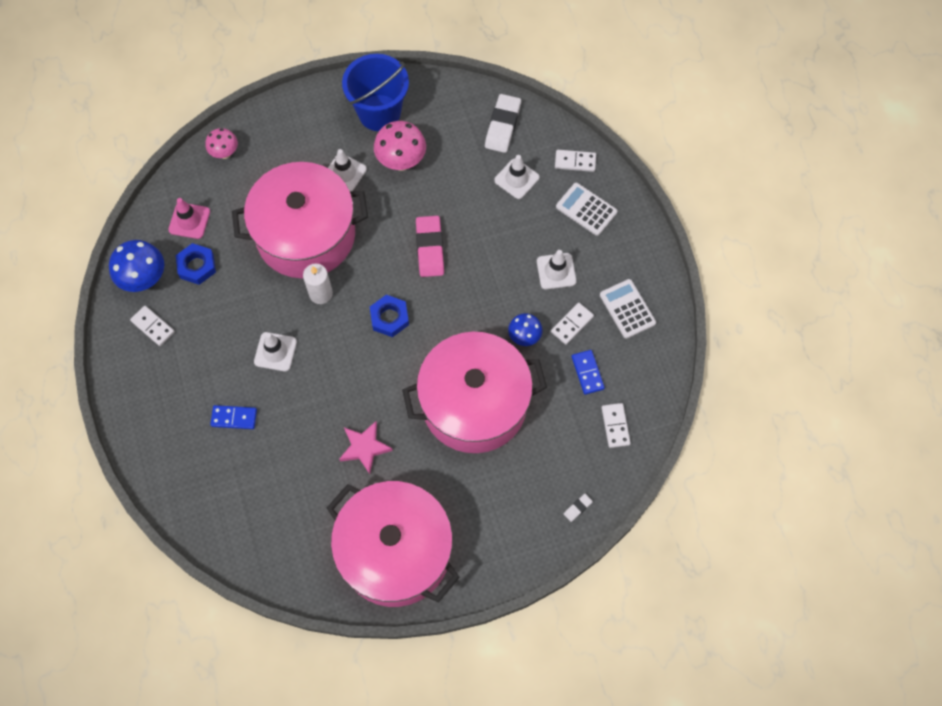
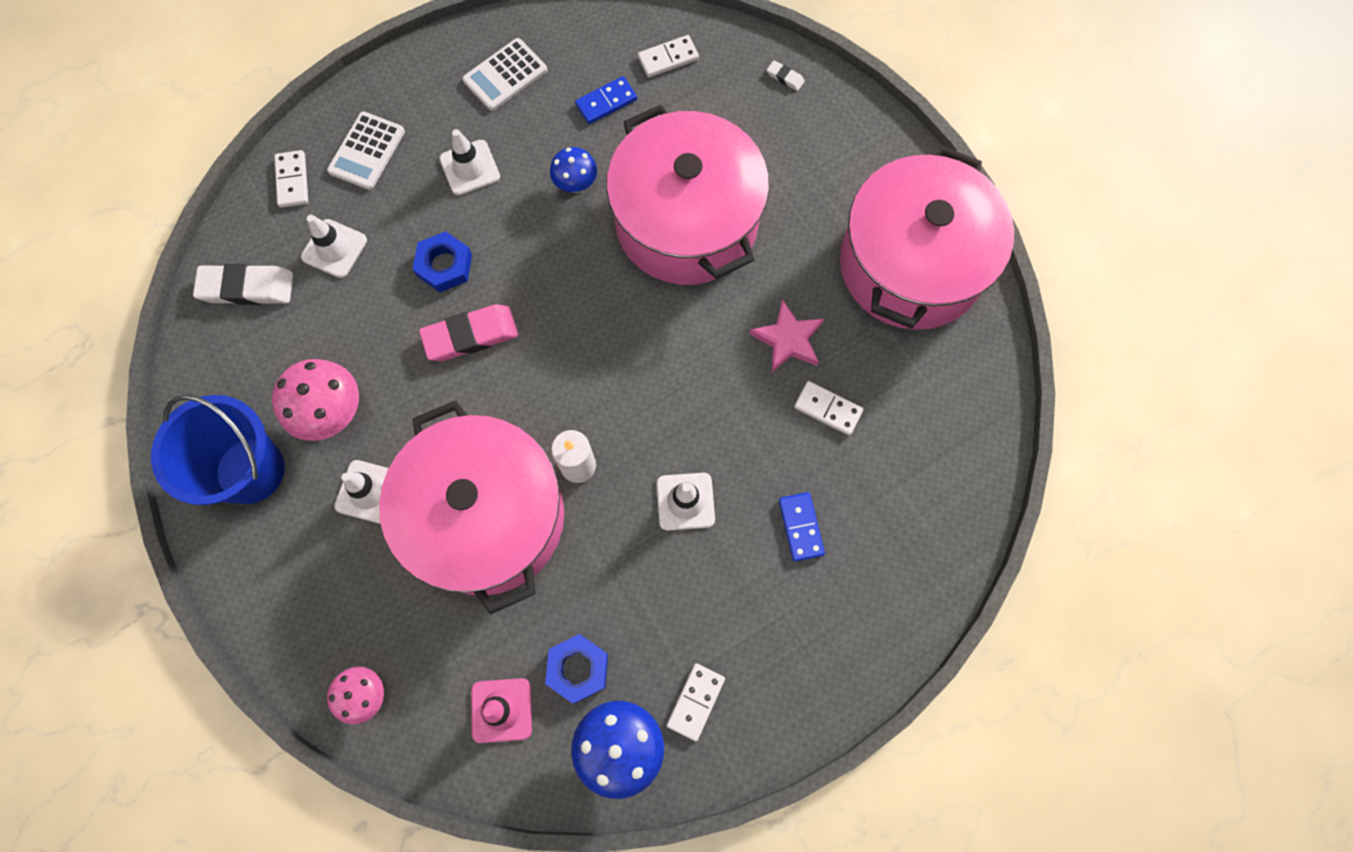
camera: 105 degrees left, 5 degrees up
blue nut [370,295,409,337] -> blue nut moved to [412,231,472,293]
white domino [551,302,594,345] -> white domino moved to [794,381,863,436]

